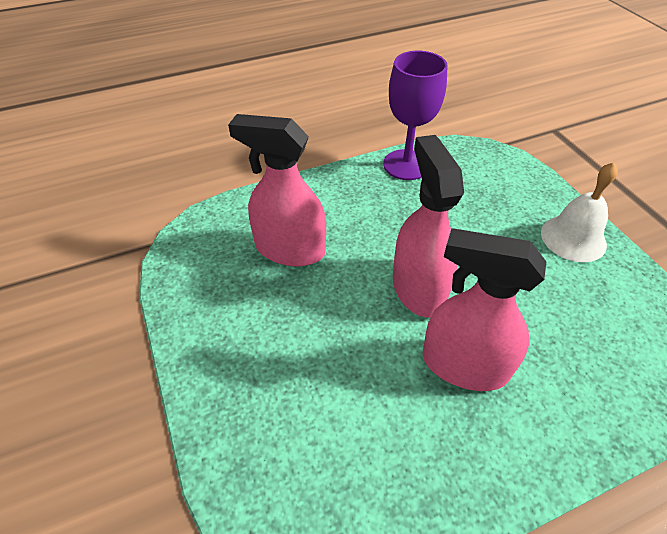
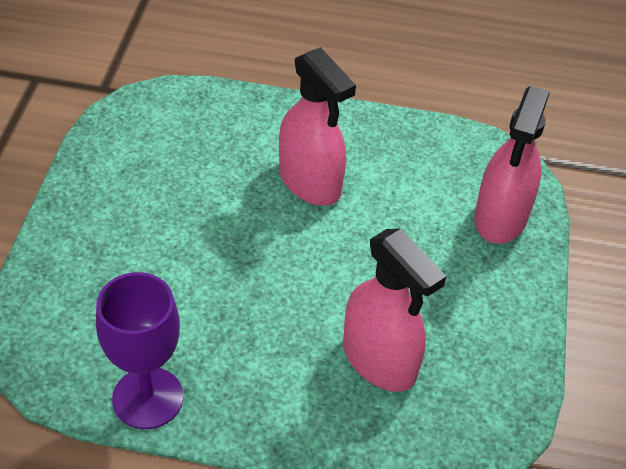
camera: 150 degrees left, 0 degrees up
pink spray bottle [393,135,464,318] -> pink spray bottle moved to [474,86,549,244]
white bell [541,162,618,262] -> none

